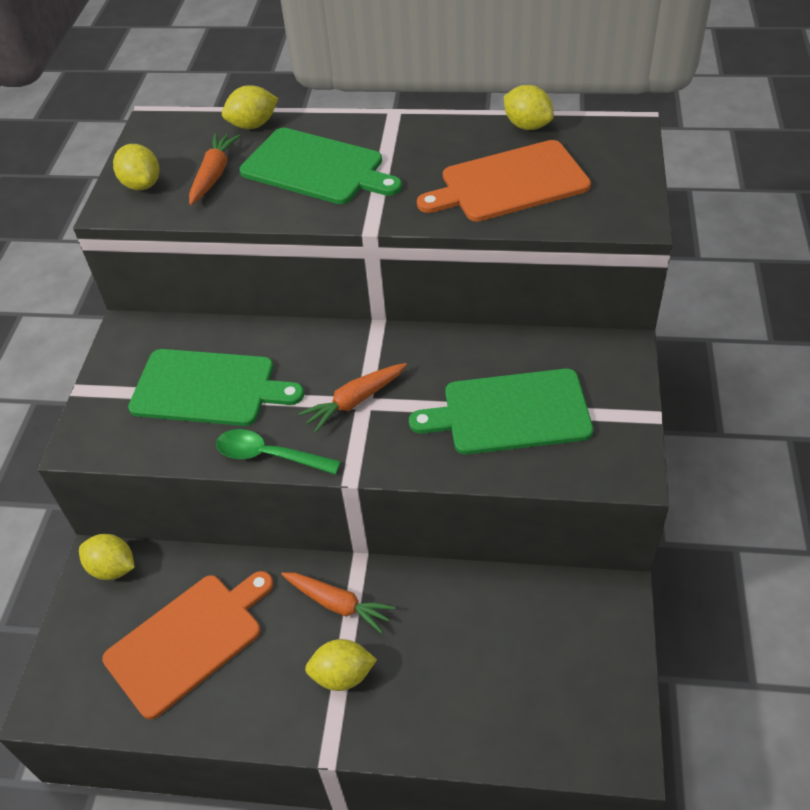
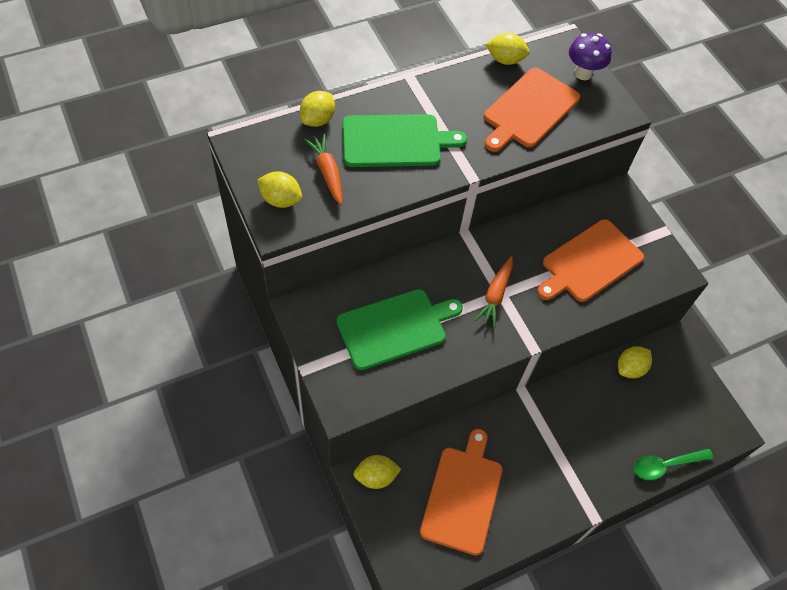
camera: 40 degrees left, 10 degrees up
green spoon [216,429,341,475] -> green spoon moved to [634,448,714,480]
orange carrot [281,572,395,633] -> none
yellow lemon [305,639,377,691] -> yellow lemon moved to [618,346,652,378]
green cutting board [409,369,593,454] -> orange cutting board [537,219,644,302]
none -> purple mushroom [569,33,612,80]

